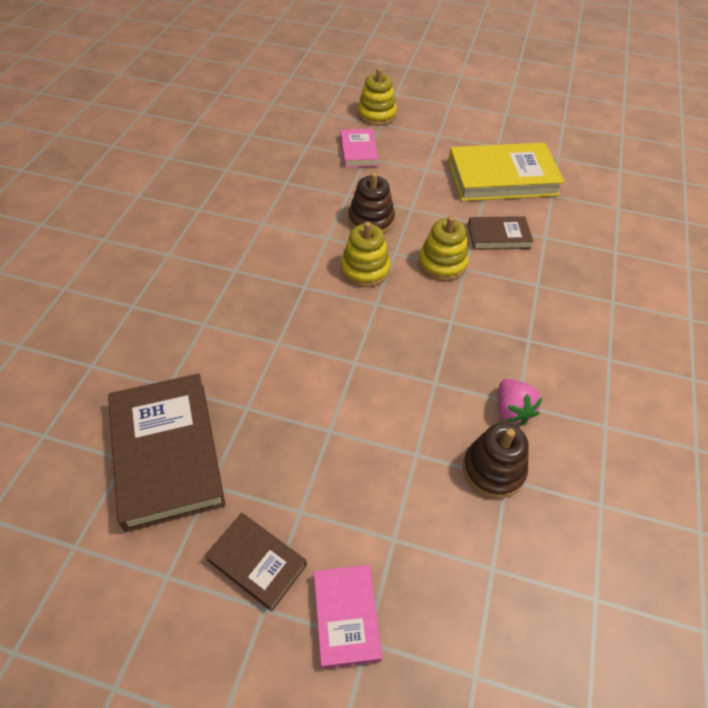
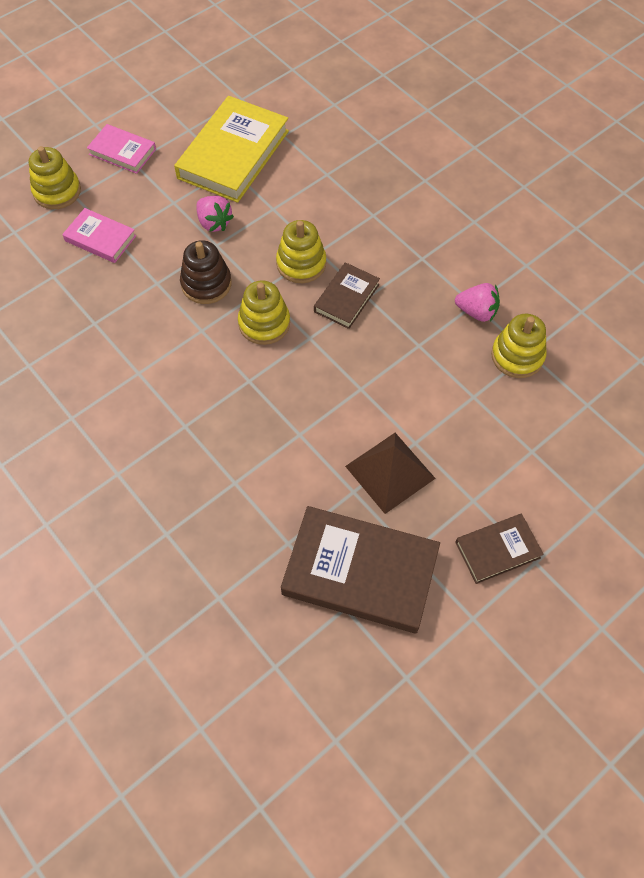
camera: 55 degrees left, 10 degrees up
pink book [314,565,382,669] -> pink book moved to [87,124,156,174]
brown stacking toy [463,423,529,499] -> yellow stacking toy [491,314,546,378]
brown book [468,216,533,250] -> brown book moved to [314,262,380,329]
none -> pink strawberry [196,196,234,232]
none -> brown pyramid [345,433,436,514]

